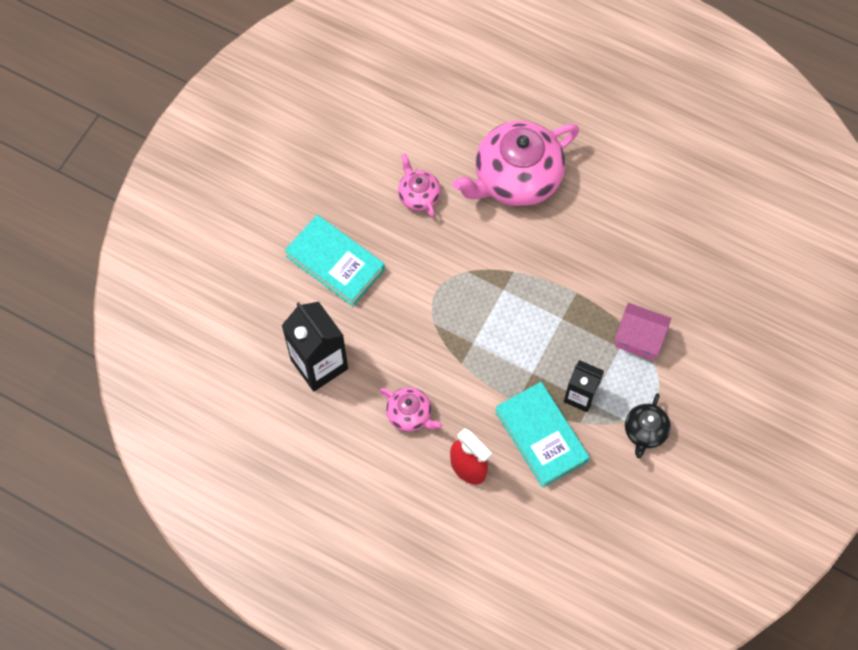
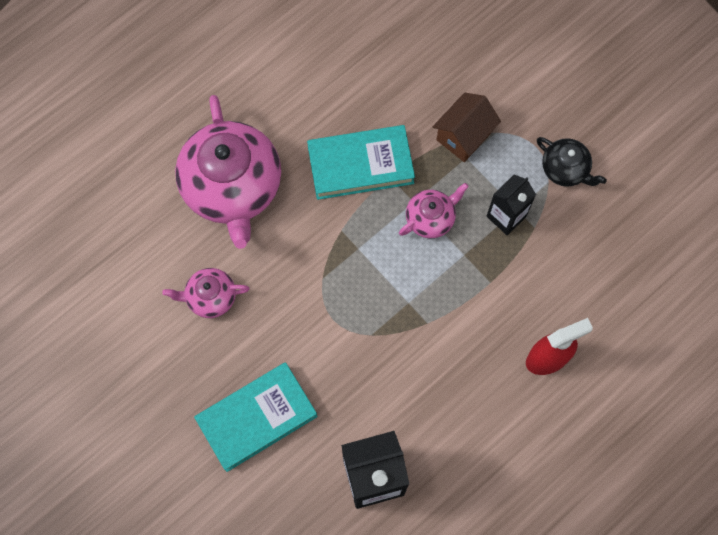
camera: 70 degrees left, 5 degrees up
pink teapot [380,387,442,432] -> pink teapot moved to [399,183,469,238]
turquoise book [495,382,589,488] -> turquoise book moved to [307,125,415,200]
pink house [614,303,671,360] -> brown house [433,92,501,162]

